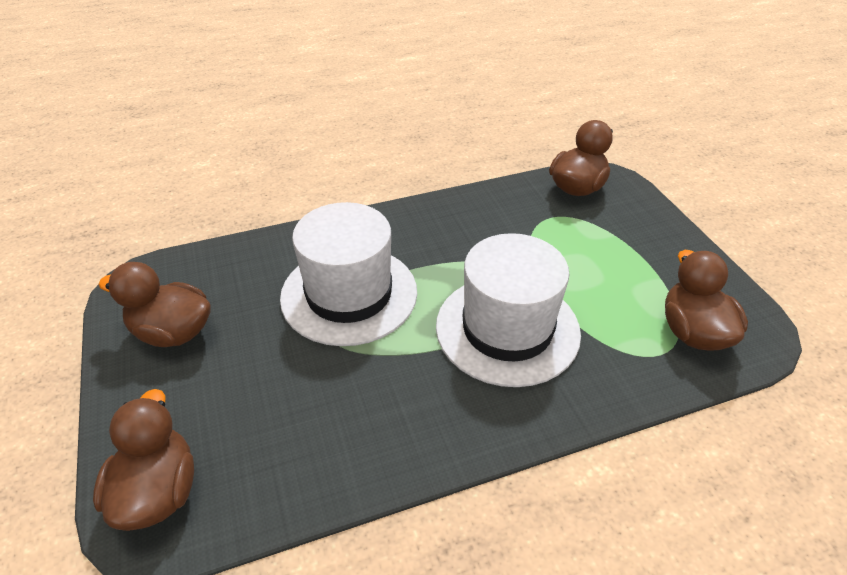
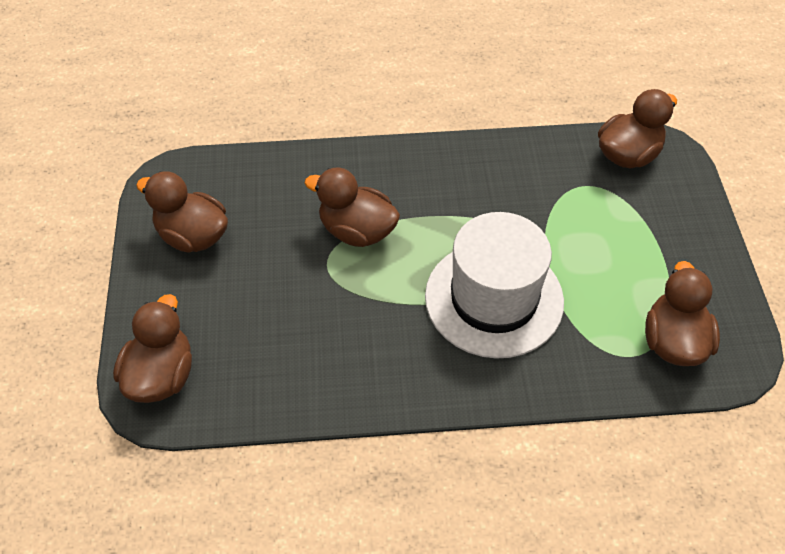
camera: 15 degrees right, 10 degrees up
white hat [280,202,417,346] -> brown duck [305,168,400,247]

